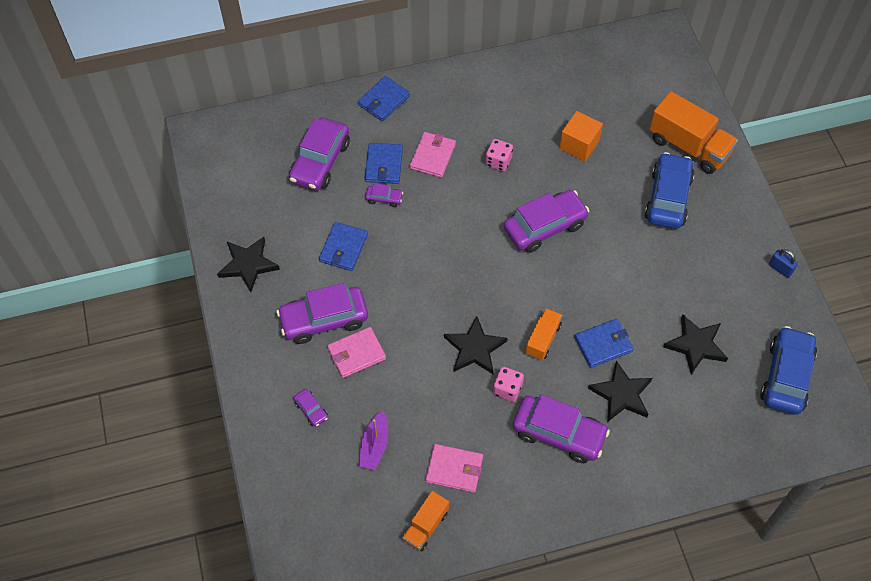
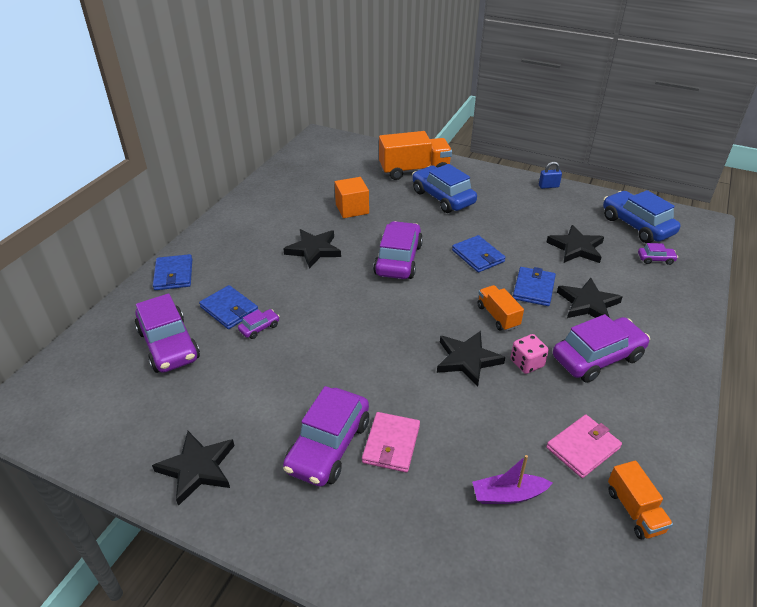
camera: 50 degrees left, 20 degrees down
purple car [294,389,328,427] -> purple car moved to [638,243,678,265]
blue wallet [319,222,368,271] -> blue wallet moved to [452,235,506,272]
purple boat [359,411,388,470] -> purple boat turned 120 degrees clockwise [472,455,552,504]
pink wallet [410,132,456,178] -> none
pink dice [485,139,513,172] -> black star [283,229,341,269]

